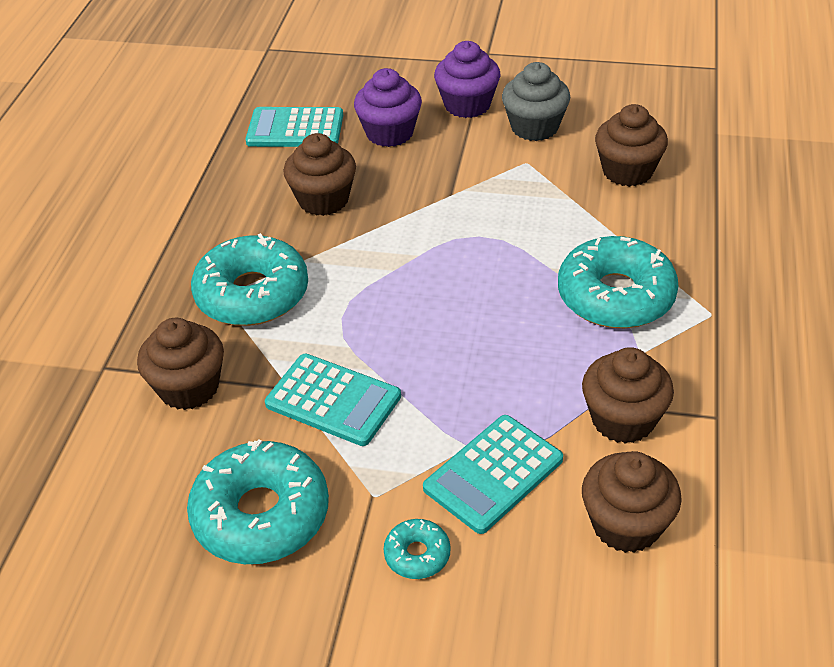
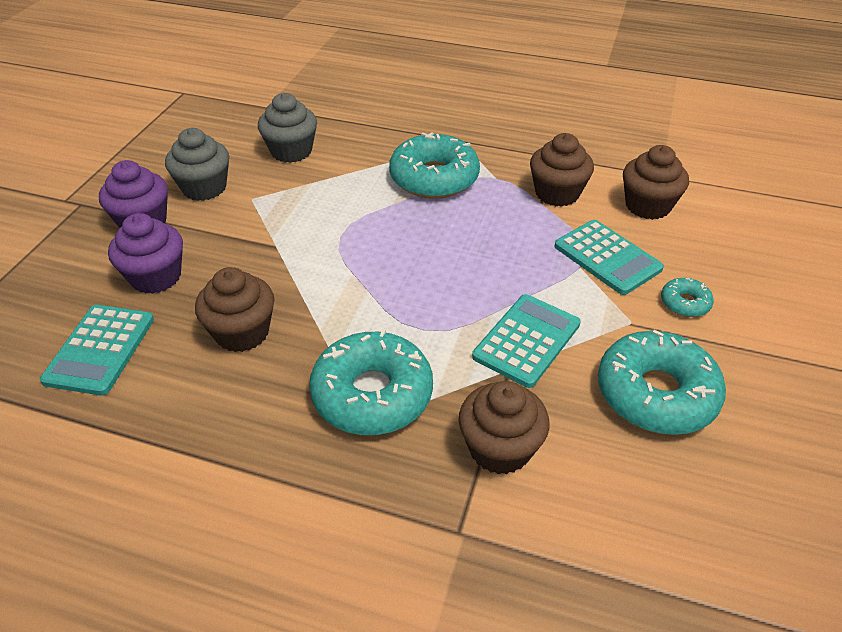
camera: 85 degrees left, 0 degrees up
brown cupcake [595,104,668,187] -> grey cupcake [258,93,317,163]

